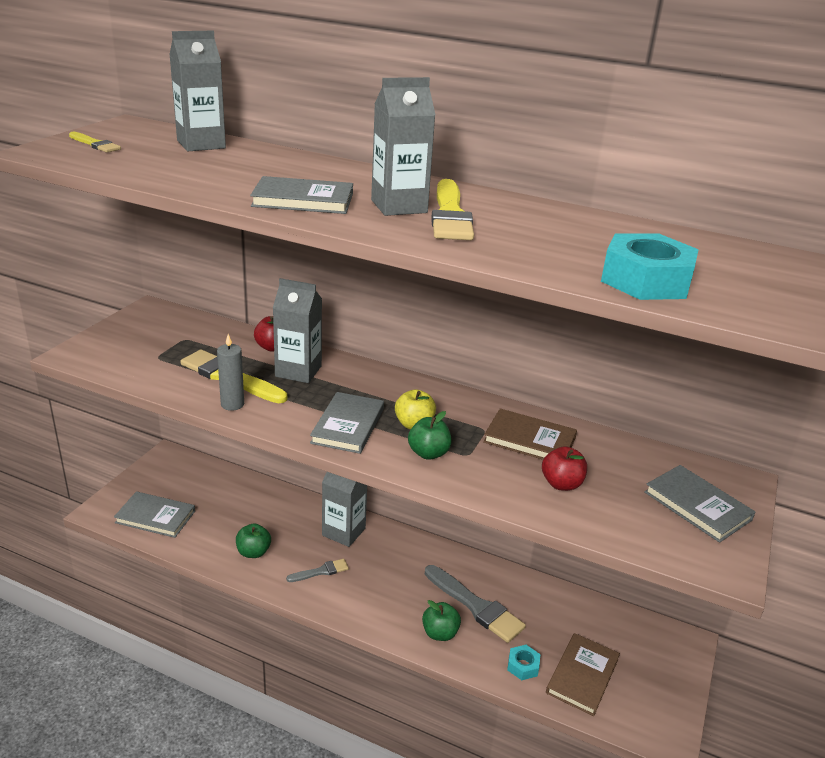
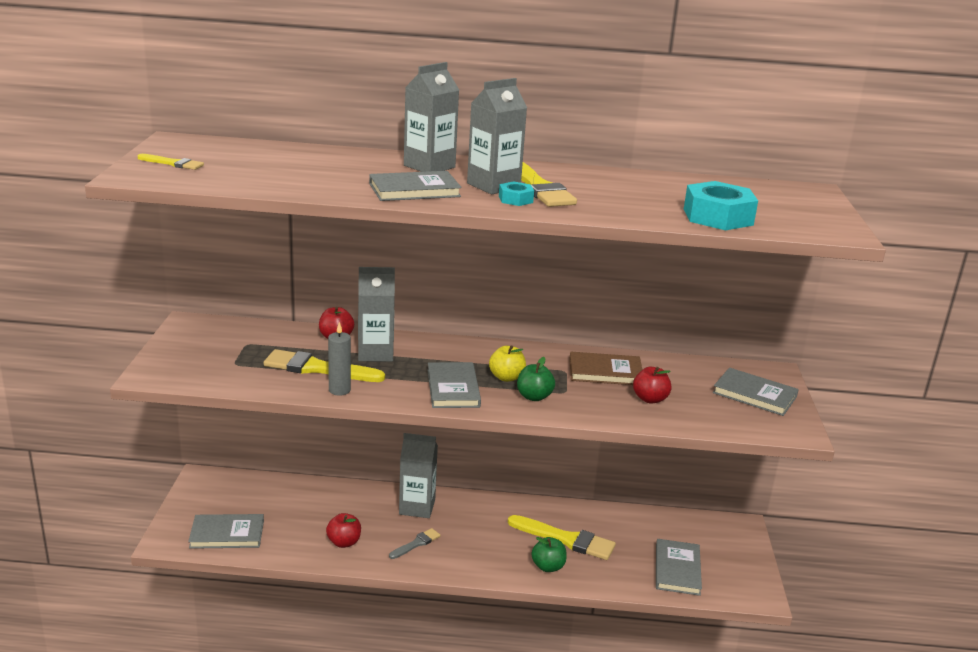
camera: 20 degrees left, 5 degrees down
grey carton [170,31,226,151] -> grey carton moved to [404,62,459,172]
green apple [236,524,271,558] -> red apple [326,513,361,548]
grey brush [425,565,526,643] -> yellow brush [508,515,616,560]
turquoise nut [507,645,540,680] -> turquoise nut moved to [499,181,534,206]
brown book [546,633,620,716] -> grey book [656,539,702,596]

